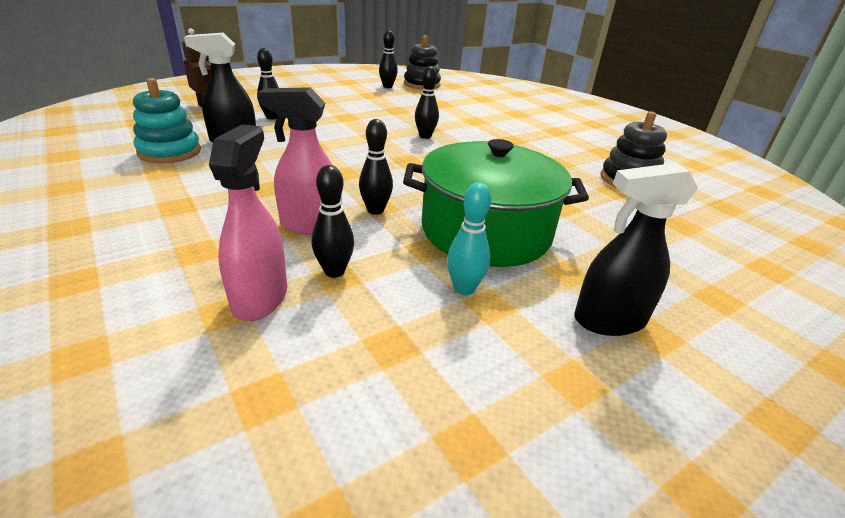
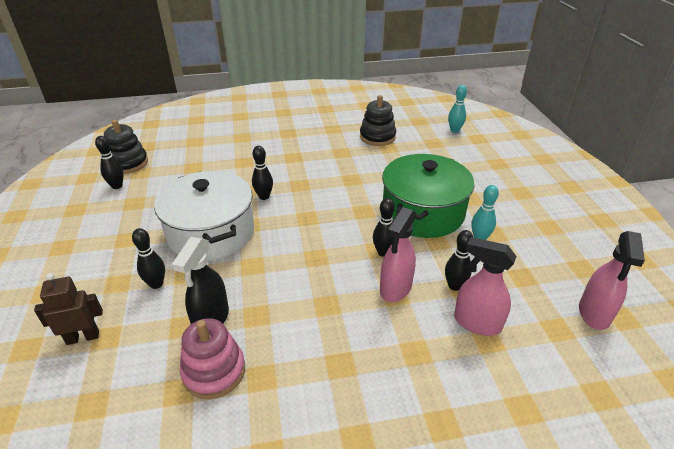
camera: 65 degrees left, 5 degrees up
turquoise stacking toy [133,78,201,164] -> pink stacking toy [180,318,245,399]
black spray bottle [574,163,698,336] -> none
none -> white pot [154,171,254,261]
none -> turquoise bowling pin [448,85,467,133]
none -> pink spray bottle [579,231,645,330]

